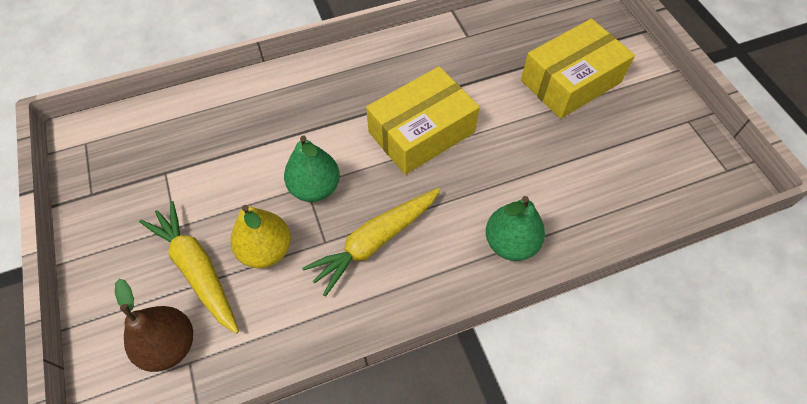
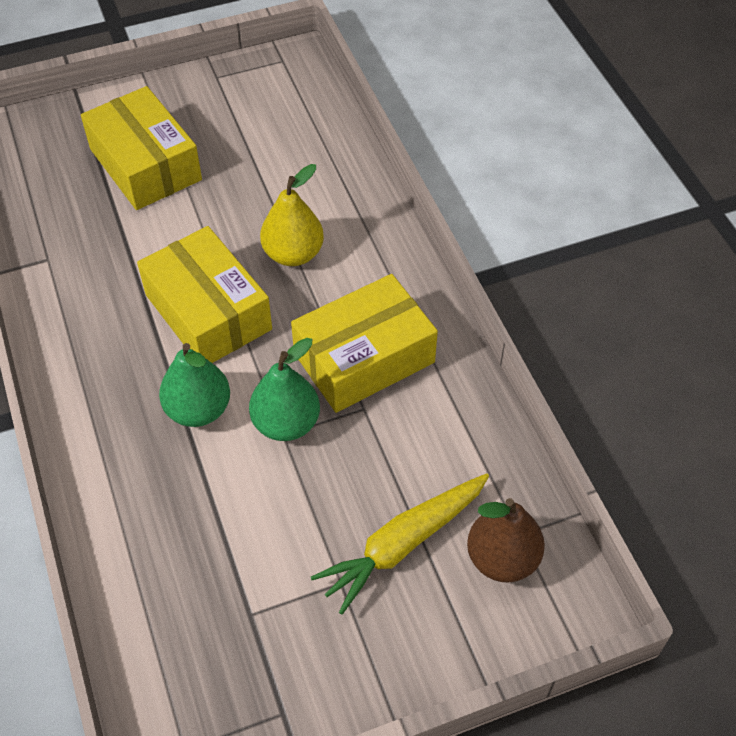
camera: 90 degrees left, 5 degrees down
yellow pear [230,205,291,268] -> yellow pear moved to [260,164,324,266]
yellow carrot [302,188,440,296] -> yellow box [291,274,438,413]
green pear [486,196,545,261] -> green pear moved to [159,343,230,427]

